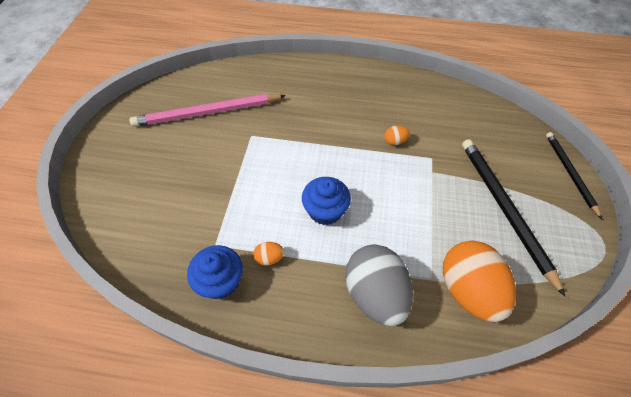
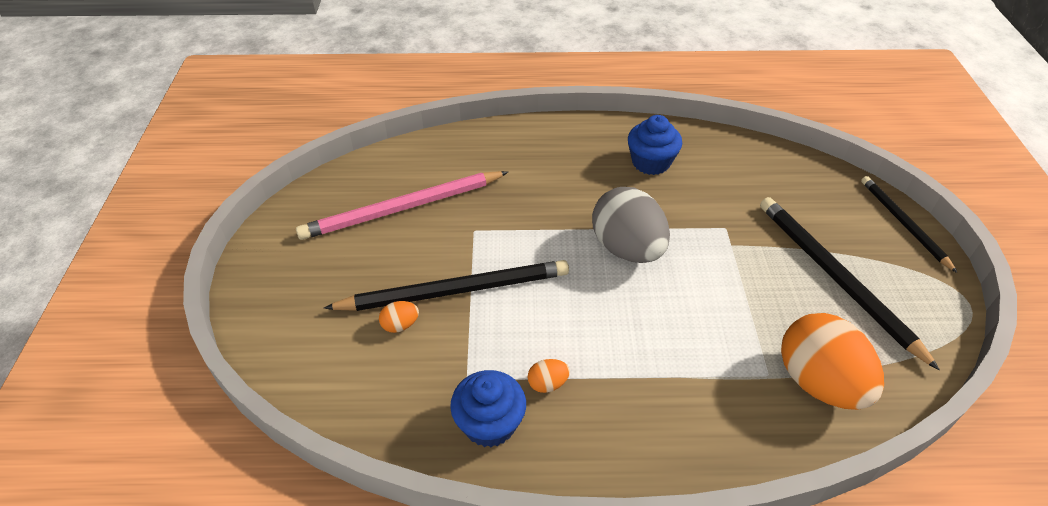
camera: 10 degrees left, 10 degrees down
blue cupcake [302,177,351,225] -> blue cupcake moved to [628,115,682,175]
grey egg [345,244,413,326] -> grey egg moved to [592,187,670,263]
orange egg [384,126,410,145] -> orange egg moved to [379,301,419,333]
none -> black pencil [324,260,569,311]

